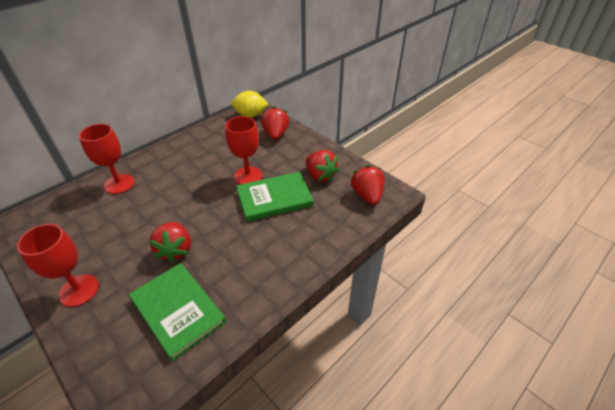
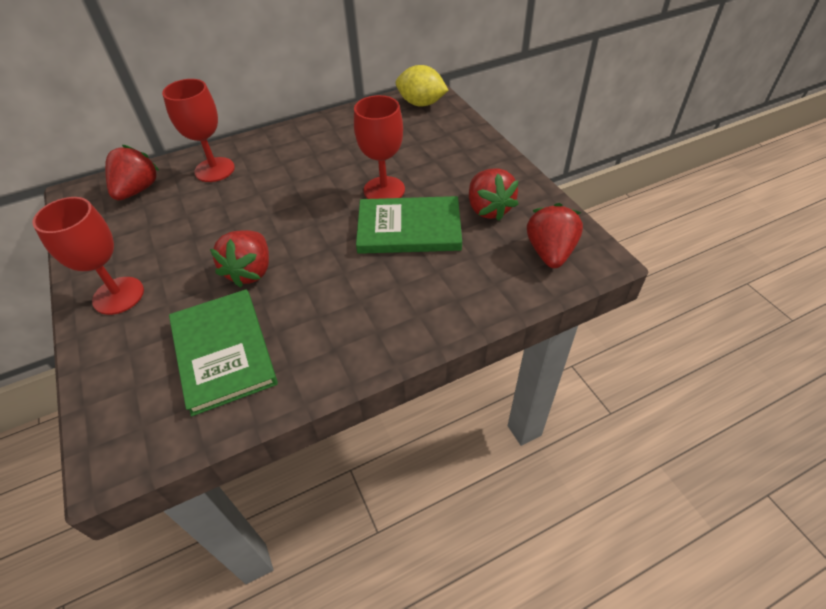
camera: 20 degrees right, 5 degrees up
red strawberry [261,107,289,140] -> red strawberry moved to [105,145,159,200]

